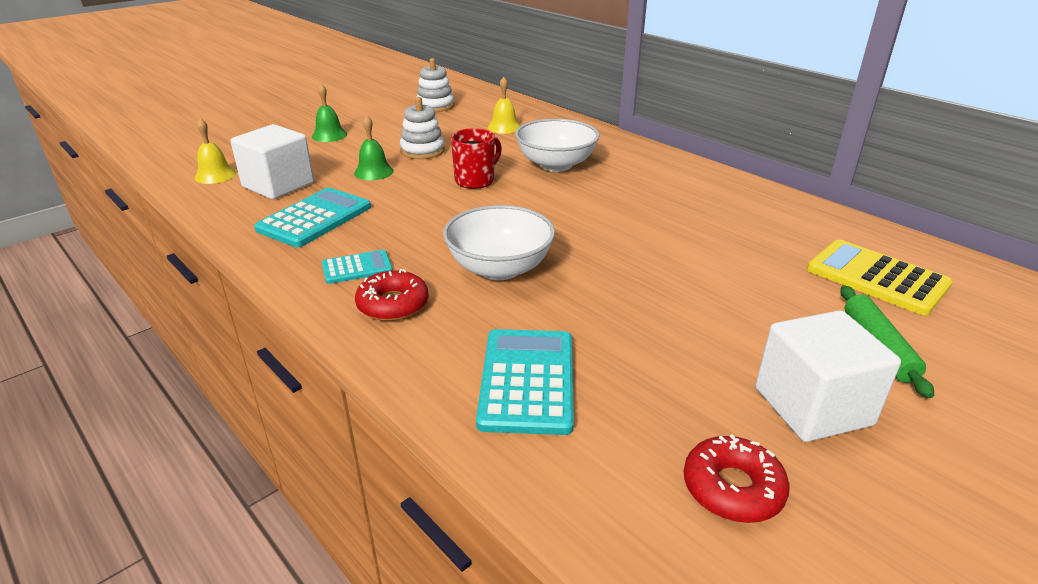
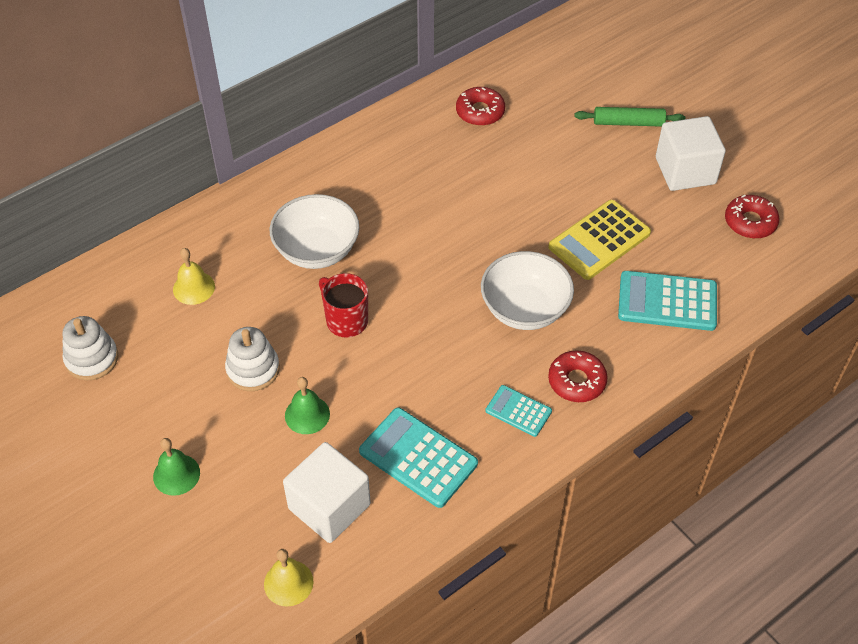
camera: 85 degrees left, 20 degrees up
turquoise calculator [322,250,393,284] -> turquoise calculator turned 45 degrees counterclockwise [485,385,552,437]
yellow calculator [807,239,953,315] -> yellow calculator moved to [548,200,651,280]
none -> red donut [456,87,505,126]

